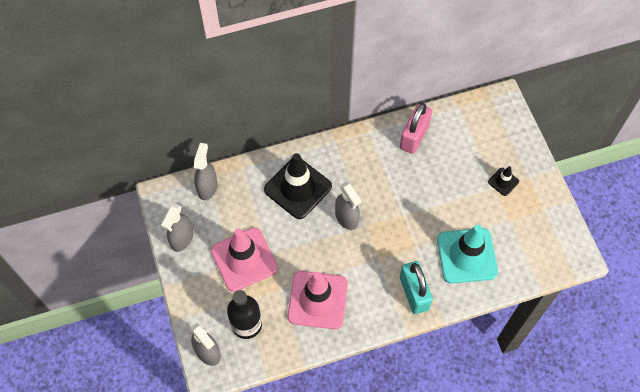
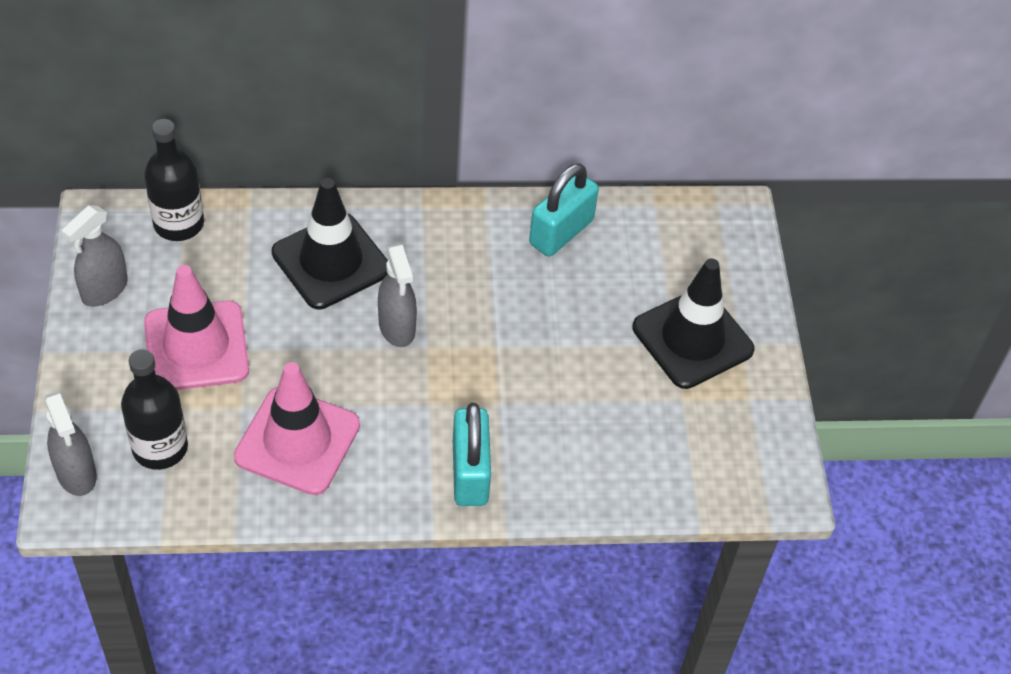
camera: 10 degrees right, 10 degrees down
grey spray bottle [194,143,217,201] -> black bottle [144,119,204,241]
pink padlock [400,103,432,154] -> turquoise padlock [529,164,599,257]
turquoise traffic cone [437,225,498,284] -> none
black traffic cone [488,166,519,196] -> black traffic cone [633,258,755,389], size x2.17

